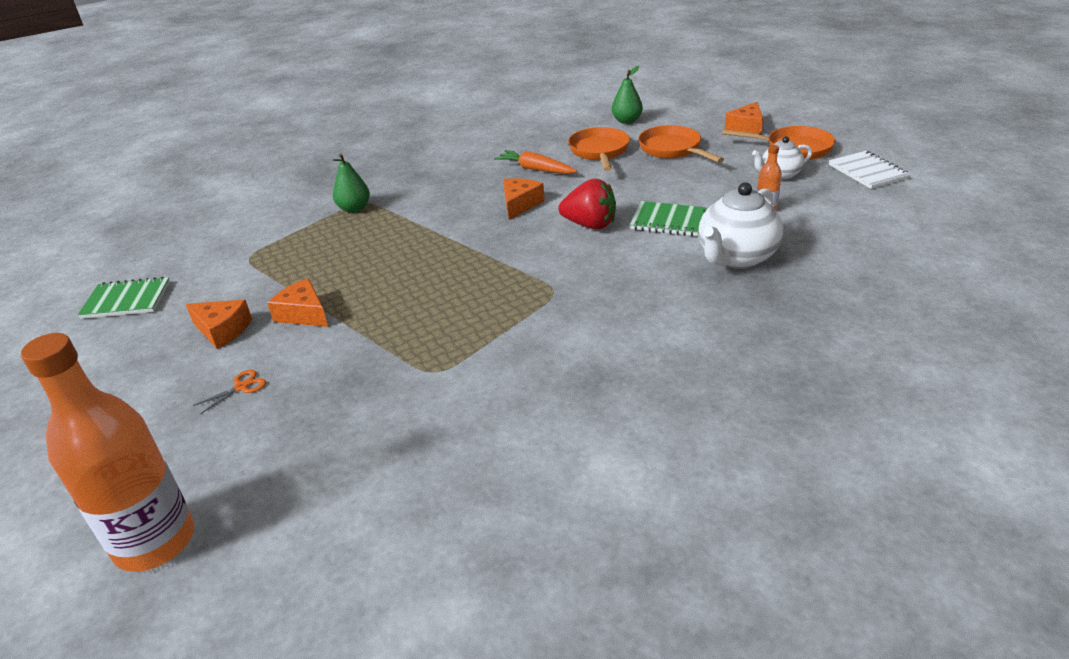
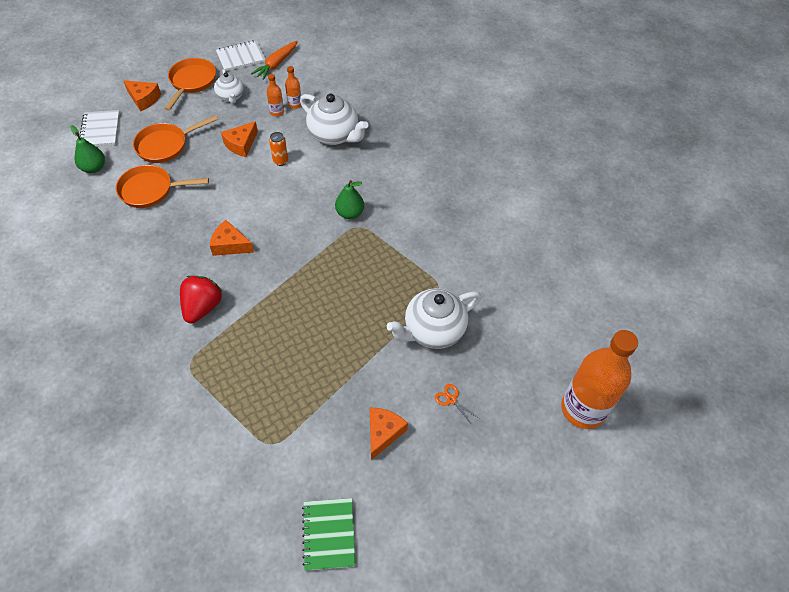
camera: 95 degrees left, 20 degrees up
orange cheese [267,278,328,327] -> orange cheese moved to [221,121,258,157]
green pear [333,154,370,213] -> green pear moved to [335,180,364,219]
orange carrot [494,150,577,174] -> orange carrot moved to [251,41,298,80]
red strawberry [558,179,616,230] -> red strawberry moved to [180,276,222,323]
green notebook [630,201,706,236] -> orange can [269,132,288,166]
none -> white notebook [79,110,120,146]
none -> orange bottle [285,66,301,109]
none -> white teapot [387,288,481,349]

